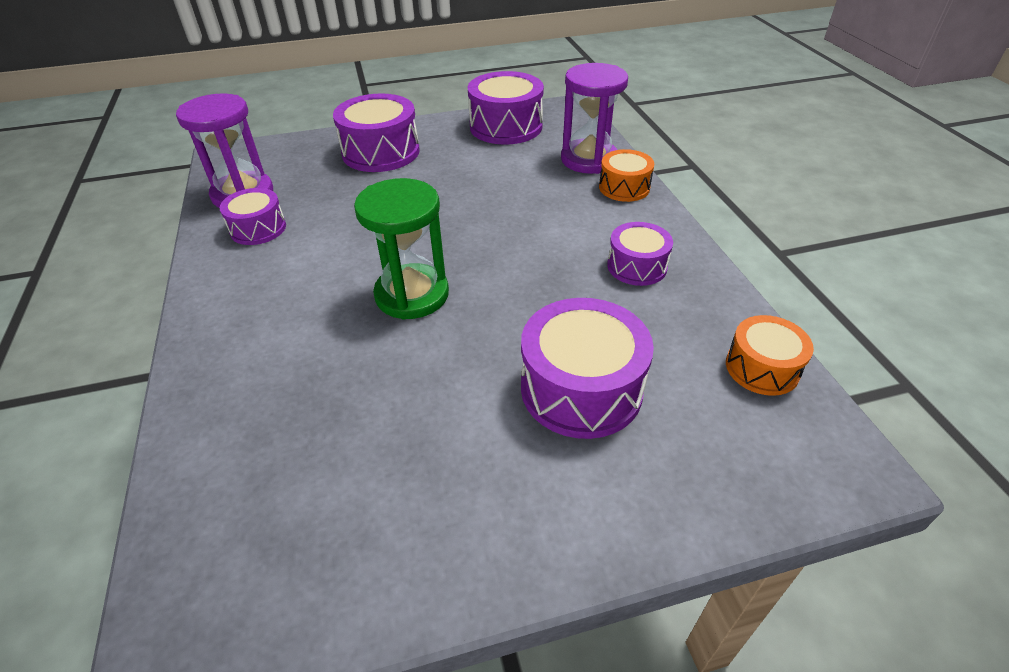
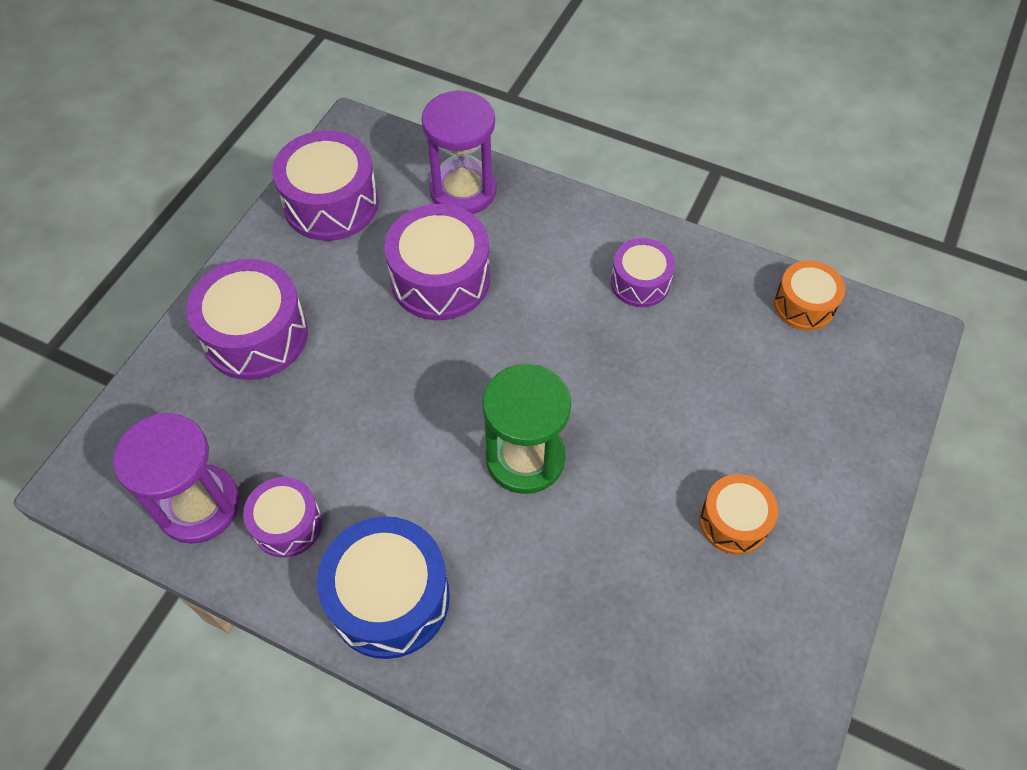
camera: 50 degrees left, 15 degrees up
purple drum [521,298,654,439] -> purple drum moved to [384,204,490,320]
orange drum [599,149,654,202] -> orange drum moved to [699,474,778,555]
none -> blue drum [317,516,450,659]

